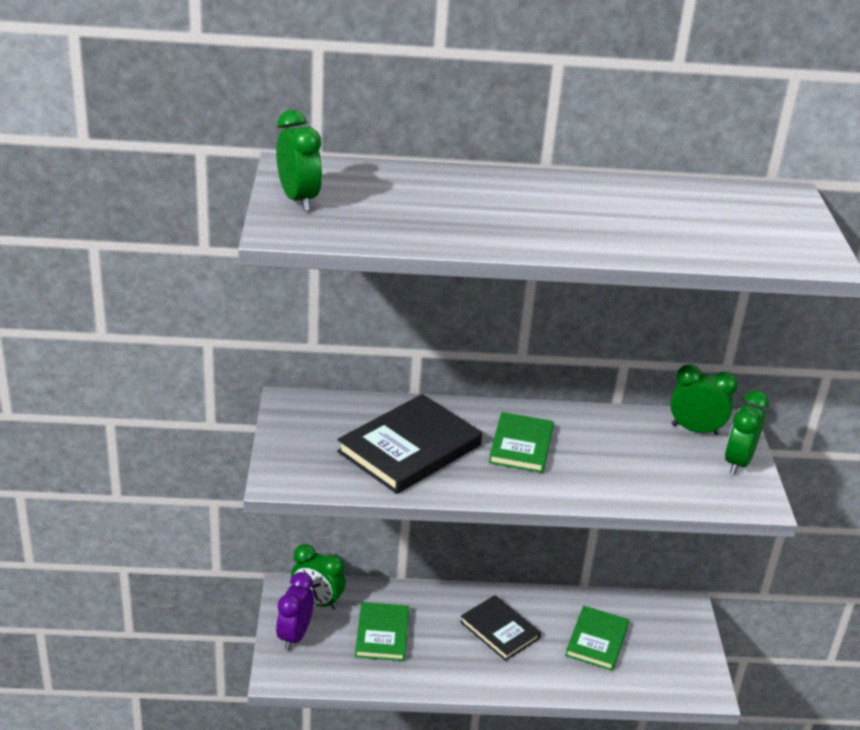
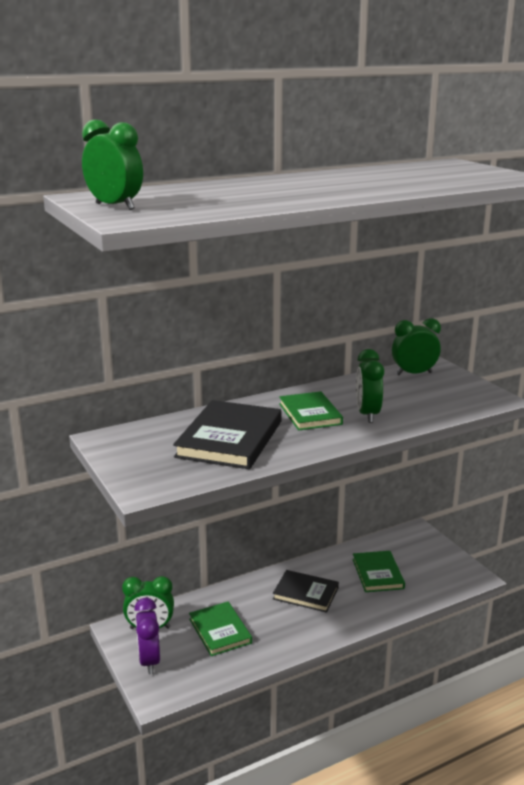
camera: 25 degrees left, 10 degrees down
green clock [725,390,769,475] -> green clock moved to [356,349,384,423]

